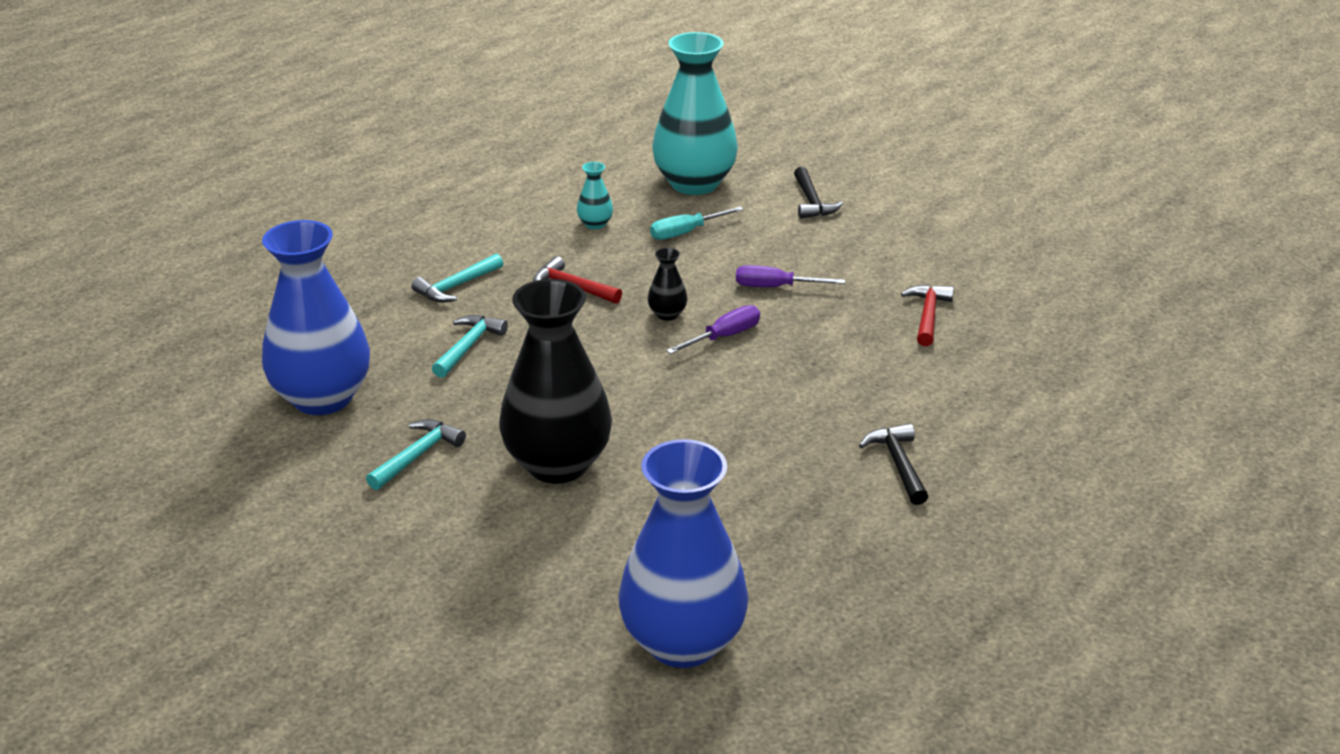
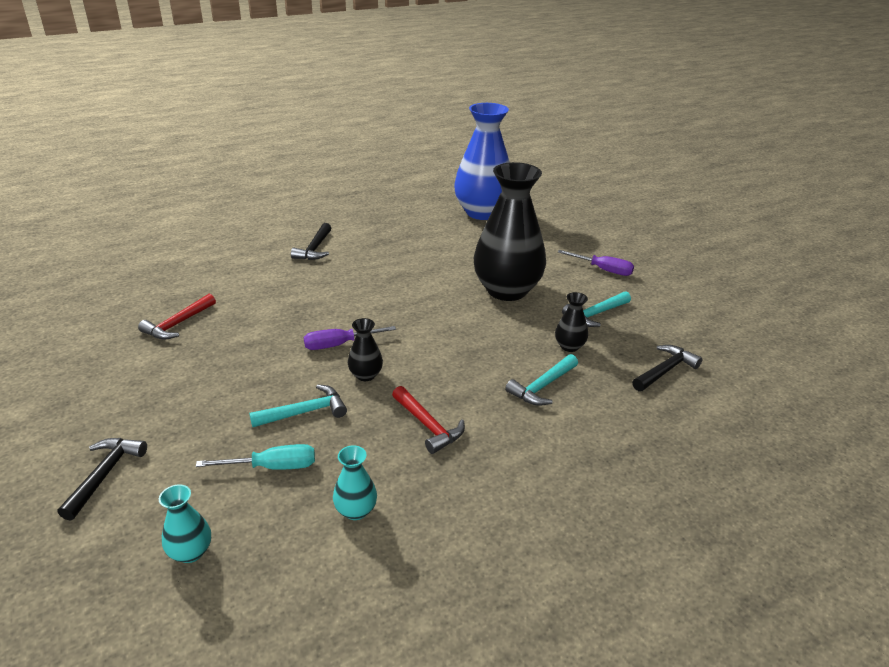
camera: 160 degrees left, 0 degrees up
blue vase [262,220,370,415] -> black hammer [632,345,703,391]
turquoise hammer [412,253,503,303] -> turquoise hammer moved to [249,384,347,427]
turquoise vase [652,32,738,195] -> turquoise vase [159,484,211,563], size x0.41
purple screwdriver [736,265,845,287] -> purple screwdriver moved to [558,250,634,276]
none -> black vase [555,292,588,352]

